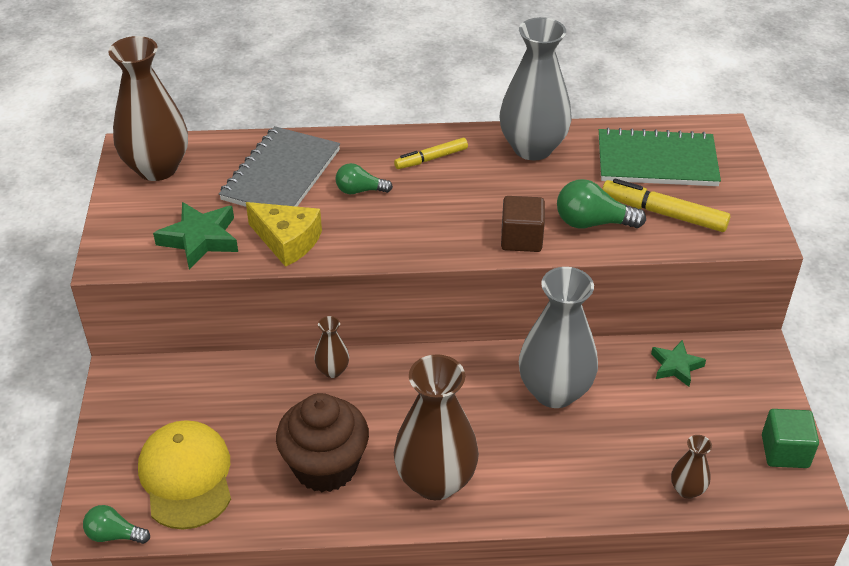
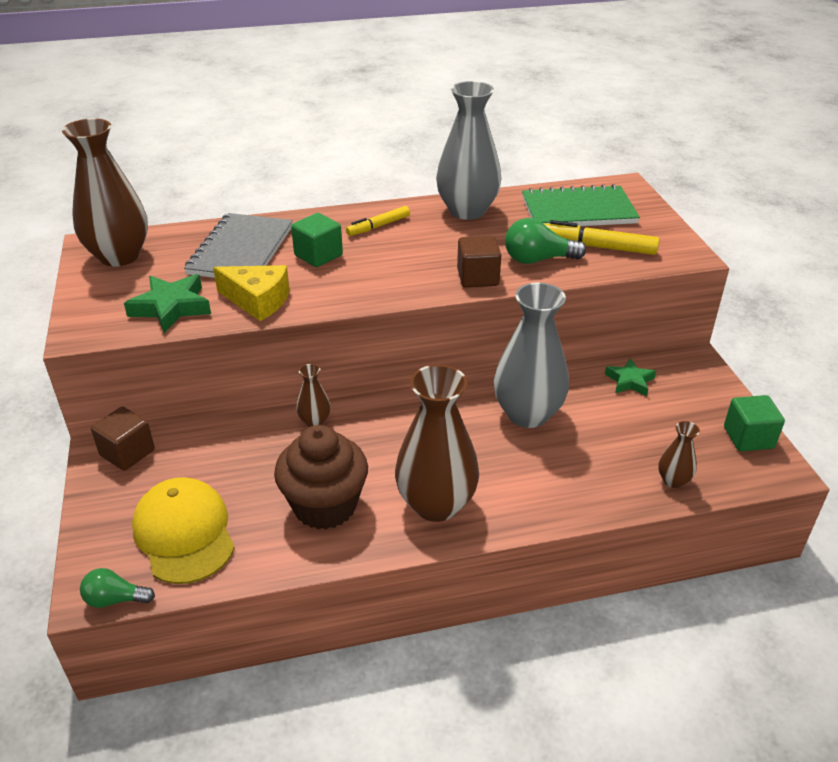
camera: 10 degrees left, 5 degrees down
green light bulb [335,163,393,194] -> green cube [291,213,343,267]
none -> brown cube [91,407,155,471]

